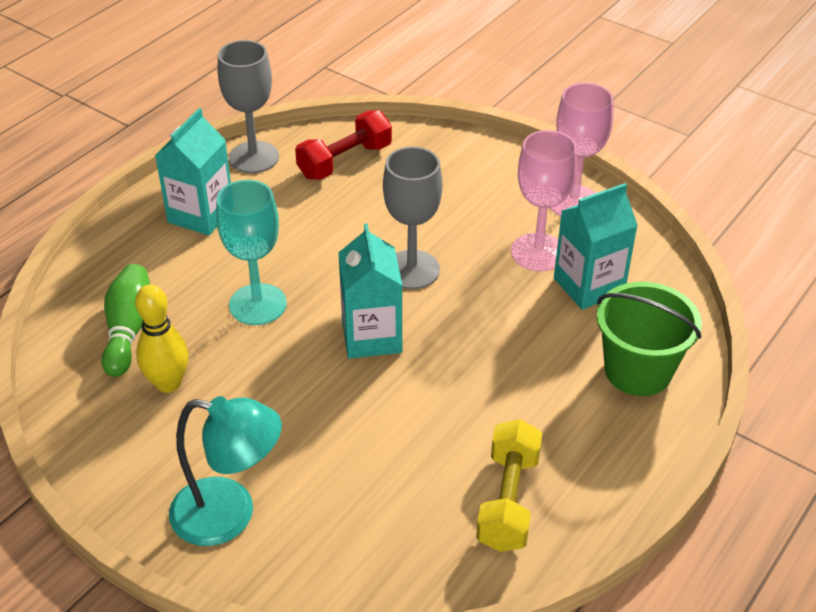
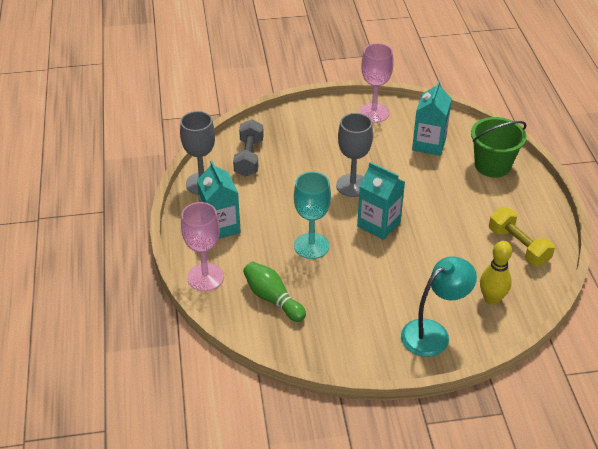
camera: 45 degrees left, 0 degrees up
yellow bowling pin [135,285,189,393] -> yellow bowling pin moved to [480,241,512,305]
red dumbbell [295,110,392,180] -> grey dumbbell [233,119,264,177]
pink goblet [511,130,577,271] -> pink goblet moved to [181,202,224,291]

